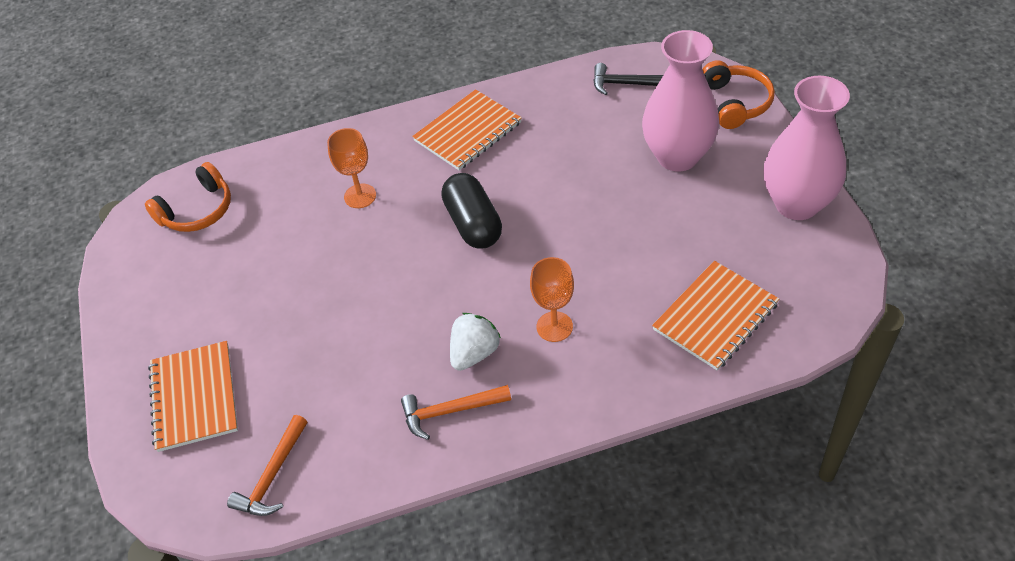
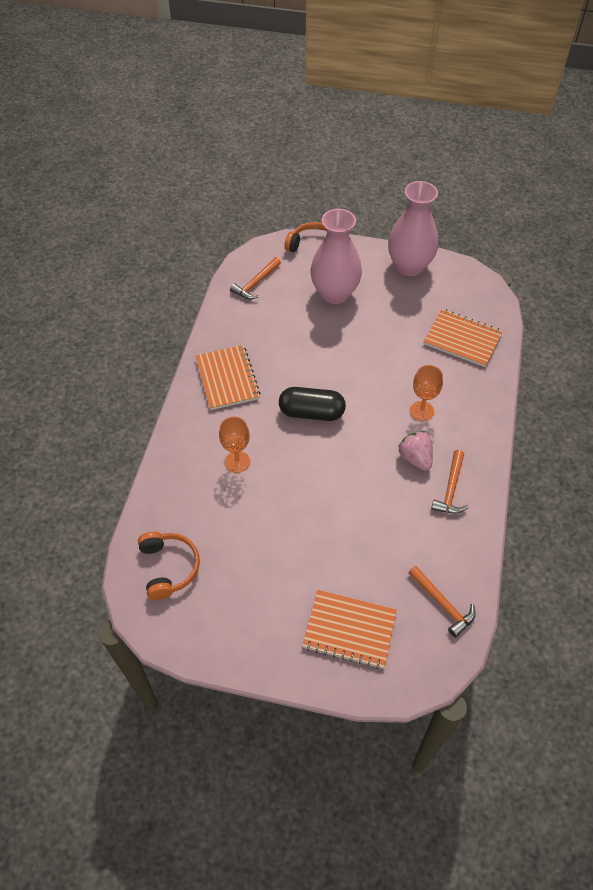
camera: 65 degrees left, 5 degrees up
white strawberry [450,313,501,371] -> pink strawberry [398,431,433,471]
black hammer [594,63,663,95] -> orange hammer [230,257,281,299]
orange notebook [652,261,779,370] -> orange notebook turned 45 degrees counterclockwise [423,309,503,367]

